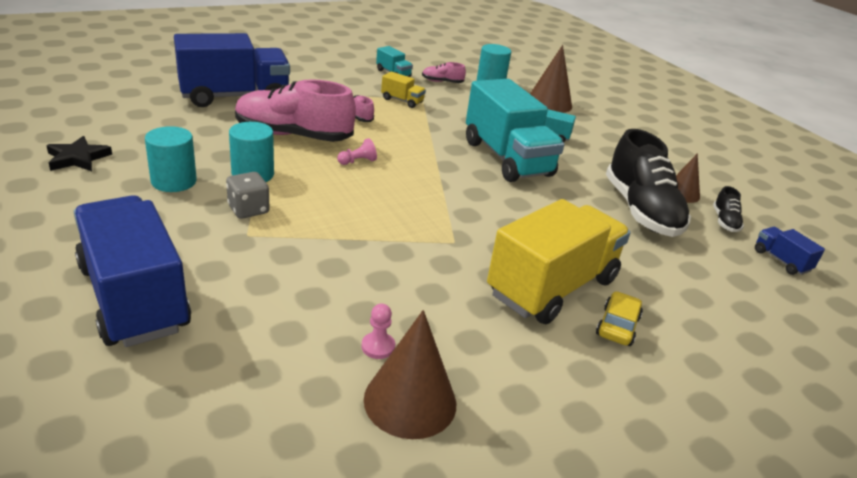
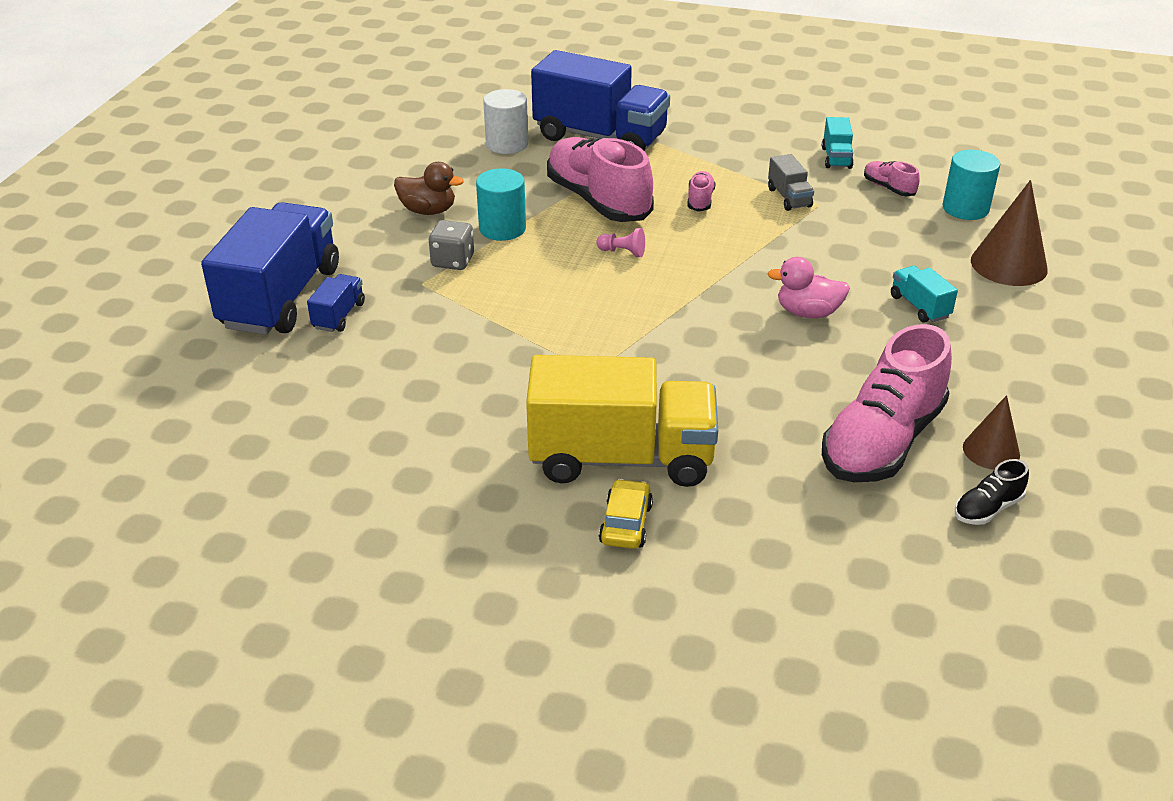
camera: 50 degrees right, 5 degrees up
black star [46,136,112,171] -> none
turquoise cylinder [145,126,197,192] -> brown duck [394,162,464,215]
pink pawn [361,304,395,359] -> none
brown cone [364,310,456,439] -> none
yellow truck [381,72,426,108] -> grey truck [768,154,814,211]
turquoise truck [466,79,565,182] -> pink duck [767,257,850,318]
yellow car [596,291,643,346] -> yellow car turned 60 degrees counterclockwise [599,479,653,549]
black shoe [606,129,691,237] -> pink shoe [822,324,952,482]
blue truck [755,227,825,275] -> blue truck moved to [307,274,365,332]
none -> white cylinder [483,89,528,154]

